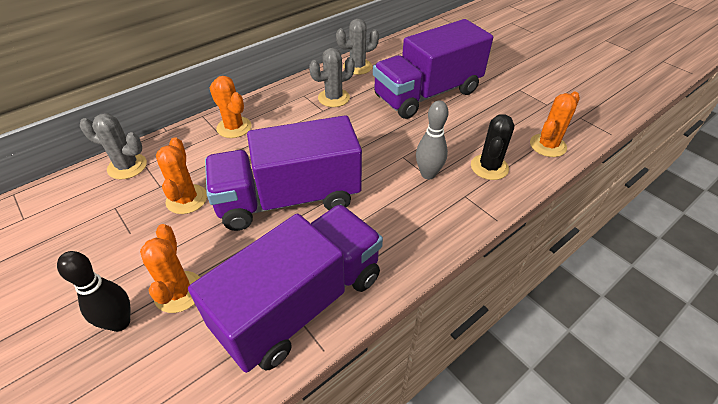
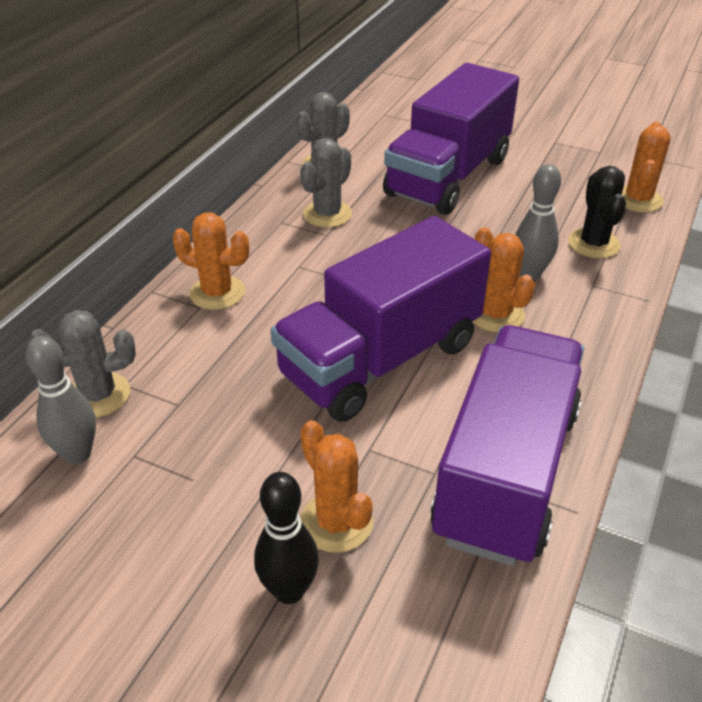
camera: 25 degrees left, 5 degrees down
orange cactus [156,137,207,214] -> orange cactus moved to [472,227,535,332]
none -> grey bowling pin [26,336,96,464]

